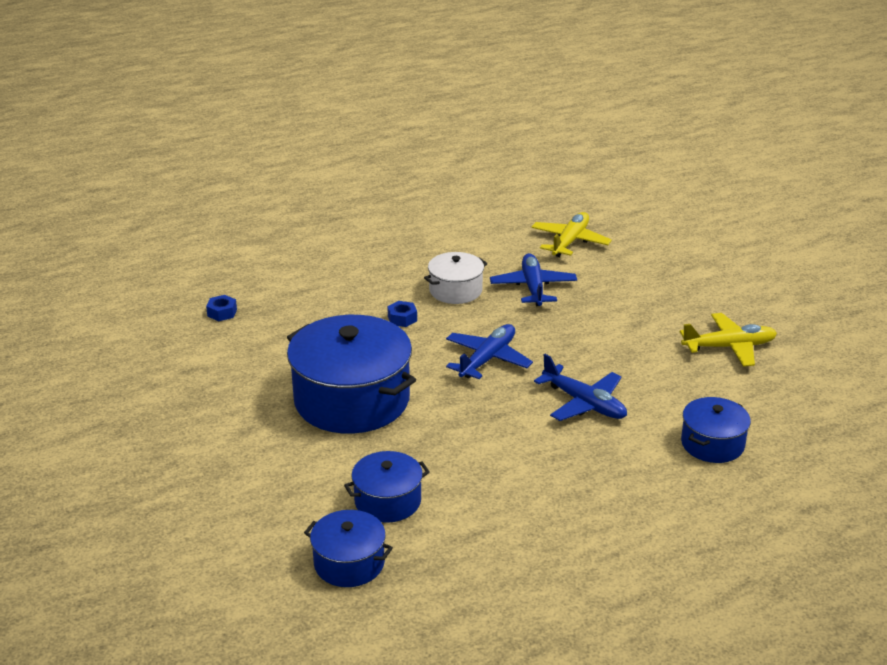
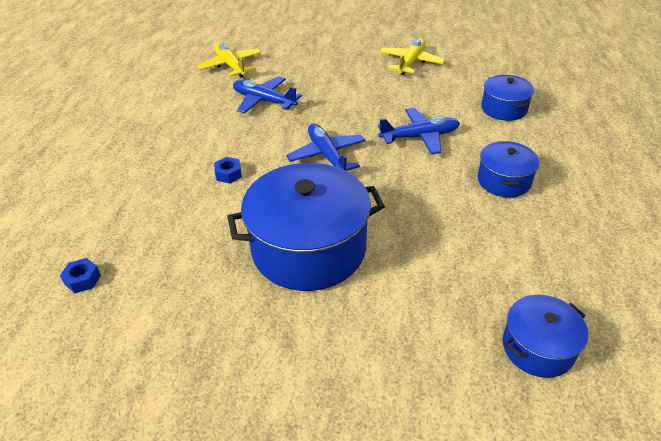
camera: 55 degrees left, 10 degrees up
blue pot [344,451,430,523] -> blue pot moved to [478,141,539,197]
white pot [424,252,488,304] -> none

